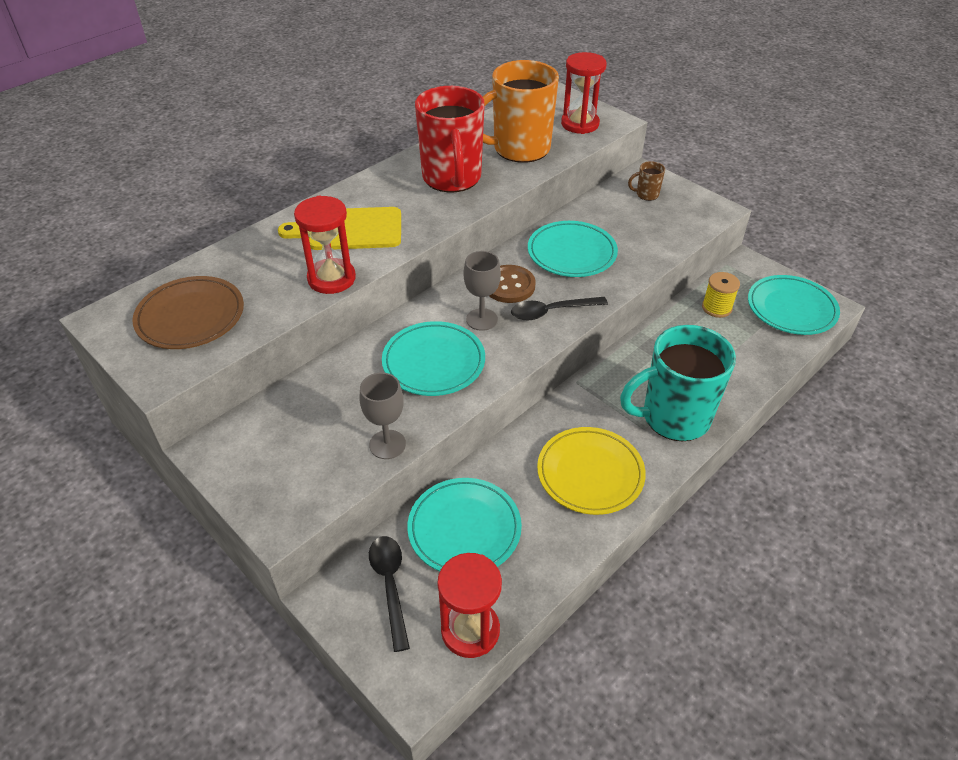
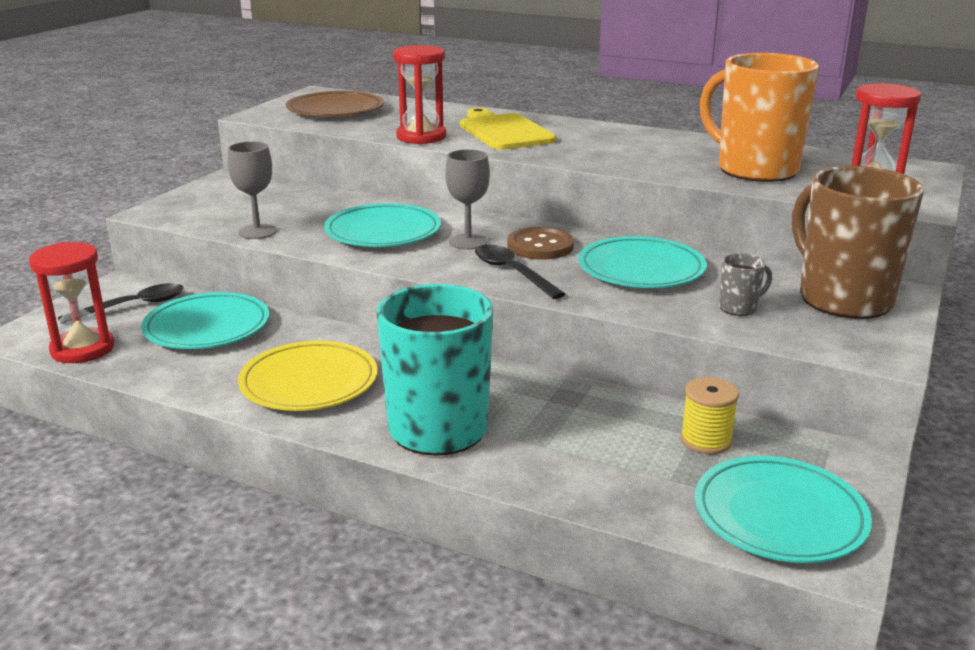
camera: 70 degrees right, 20 degrees down
red mug [415,86,485,192] -> none
brown mug [628,161,665,201] -> brown mug [792,166,924,319], size x2.46
none -> grey mug [719,253,772,316]

